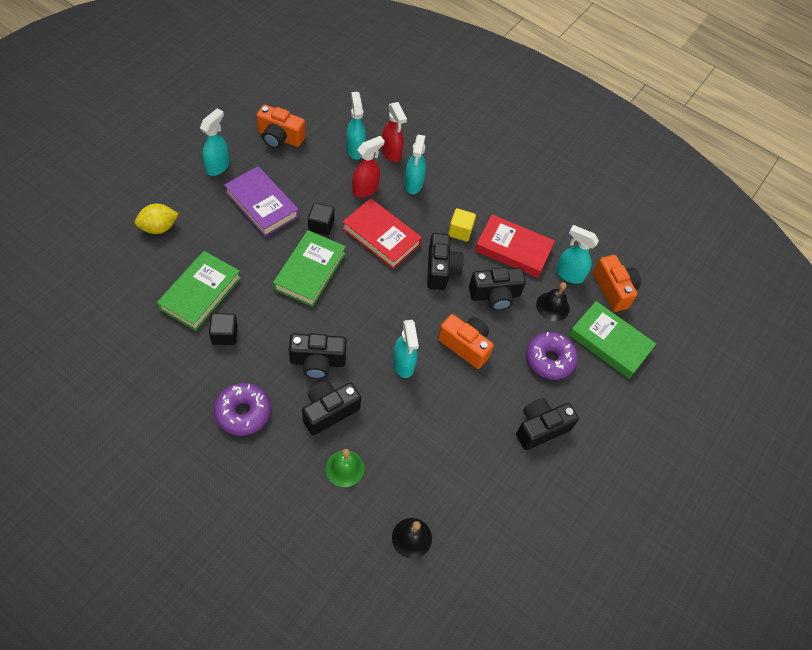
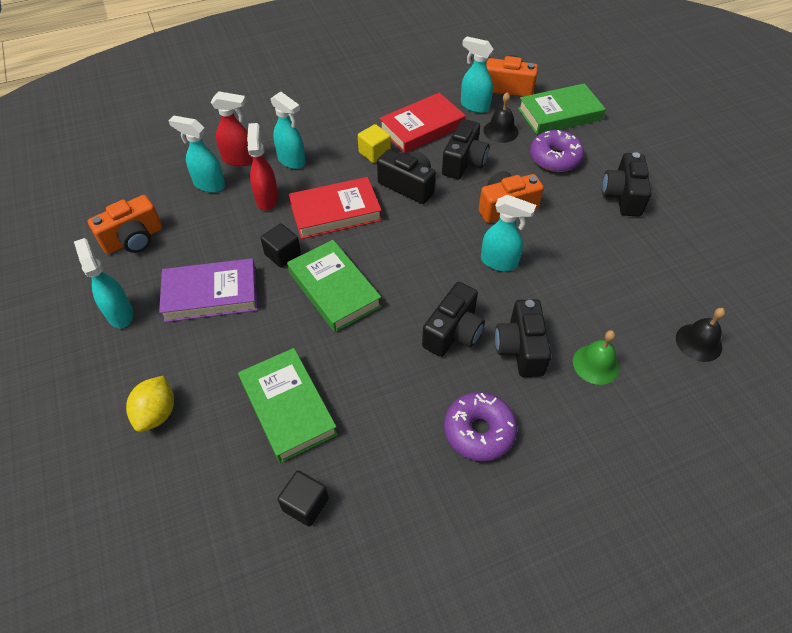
camera: 50 degrees left, 5 degrees down
black cube [209,313,238,345] -> black cube moved to [278,470,329,527]
turquoise spray bottle [556,225,599,284] -> turquoise spray bottle turned 60 degrees clockwise [461,36,494,113]

